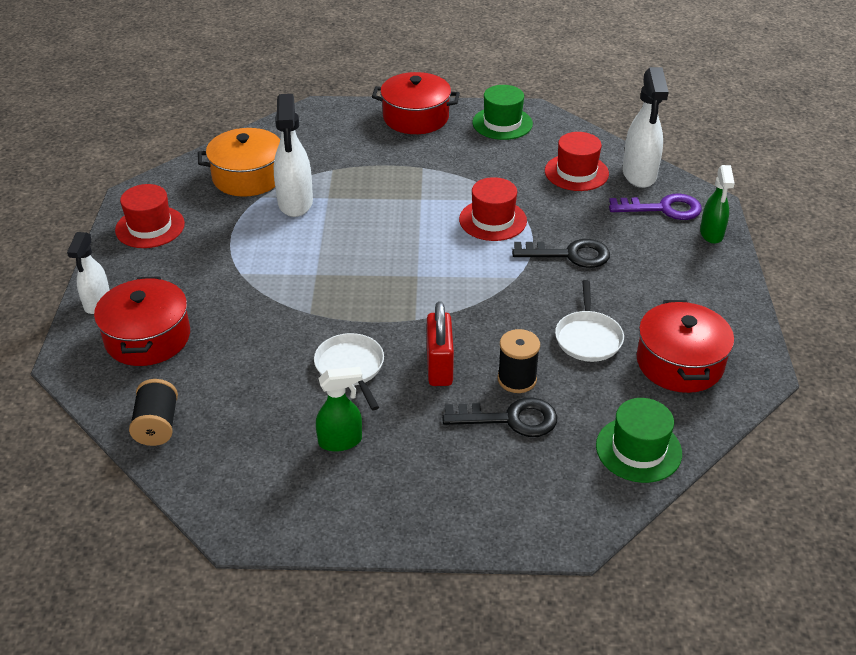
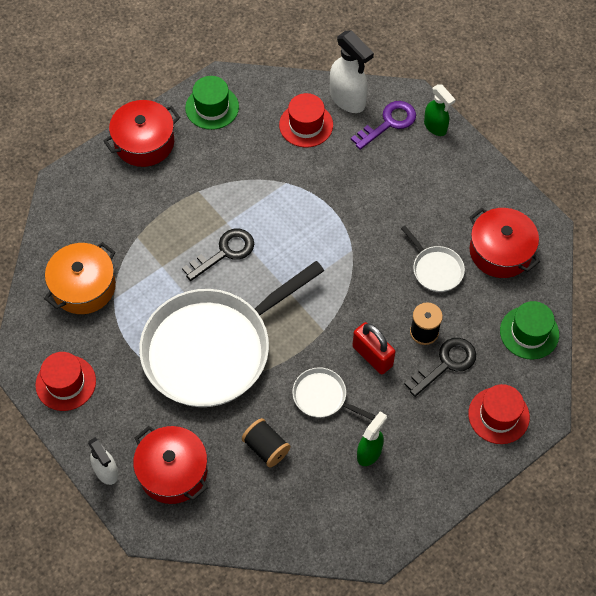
camera: 40 degrees left, 20 degrees up
black spool [129,379,178,446] -> black spool moved to [242,418,291,468]
white spray bottle [274,94,313,217] -> none
red hat [459,177,527,241] -> red hat moved to [468,384,530,444]
black key [512,239,610,268] -> black key moved to [182,229,254,281]
none -> white pan [139,261,324,407]

